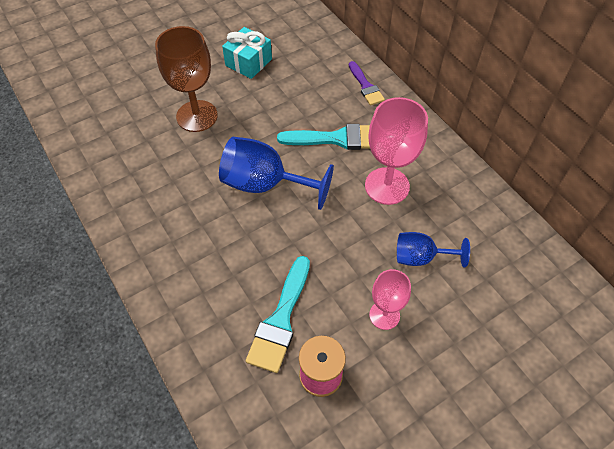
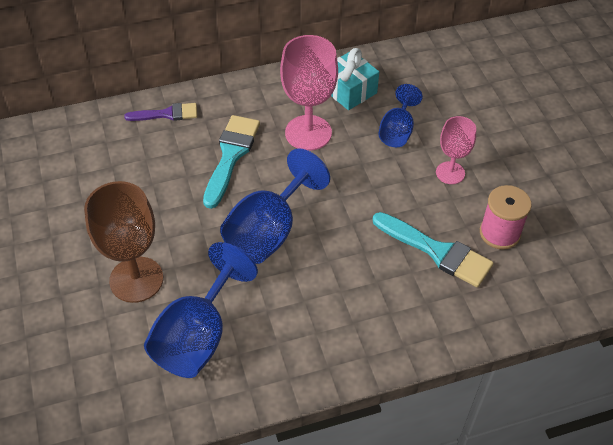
camera: 75 degrees left, 5 degrees down
turquoise gift [222,27,272,79] -> turquoise gift moved to [331,48,379,110]
none -> blue goblet [144,242,258,378]

